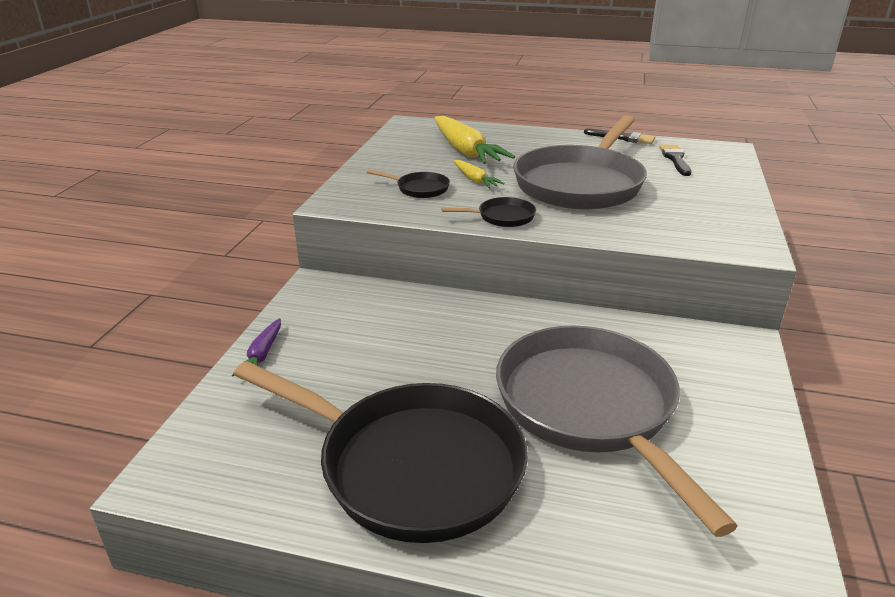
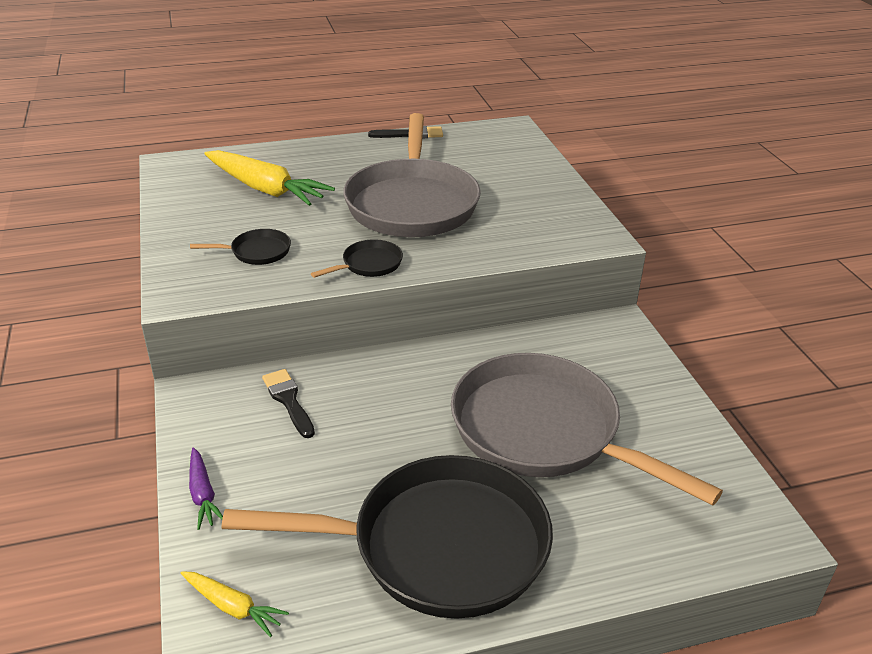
camera: 30 degrees left, 5 degrees up
yellow carrot [454,160,505,188] -> yellow carrot moved to [181,571,289,637]
black brush [659,145,691,176] -> black brush moved to [262,369,315,438]

